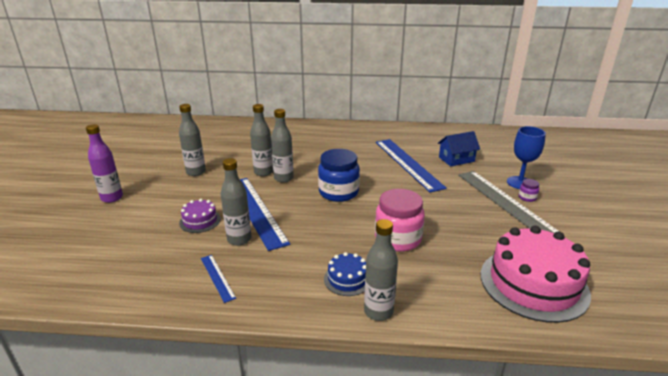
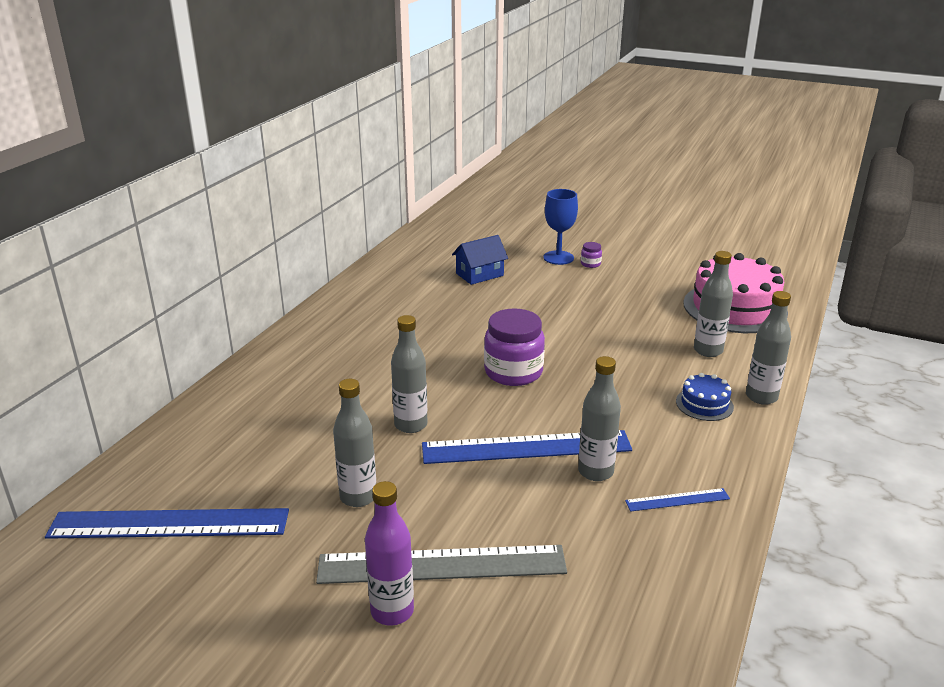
camera: 70 degrees left, 0 degrees up
purple cake [179,199,221,233] -> none
grey bottle [271,109,294,183] -> grey bottle moved to [694,251,733,357]
blue jar [318,149,360,202] -> purple jar [484,308,545,386]
pink jar [375,189,425,252] -> none
blue ruler [376,139,447,192] -> blue ruler moved to [45,508,289,539]
blue house [438,131,480,166] -> blue house turned 60 degrees clockwise [452,235,508,285]
grey ruler [458,171,560,233] -> grey ruler moved to [316,545,567,584]

